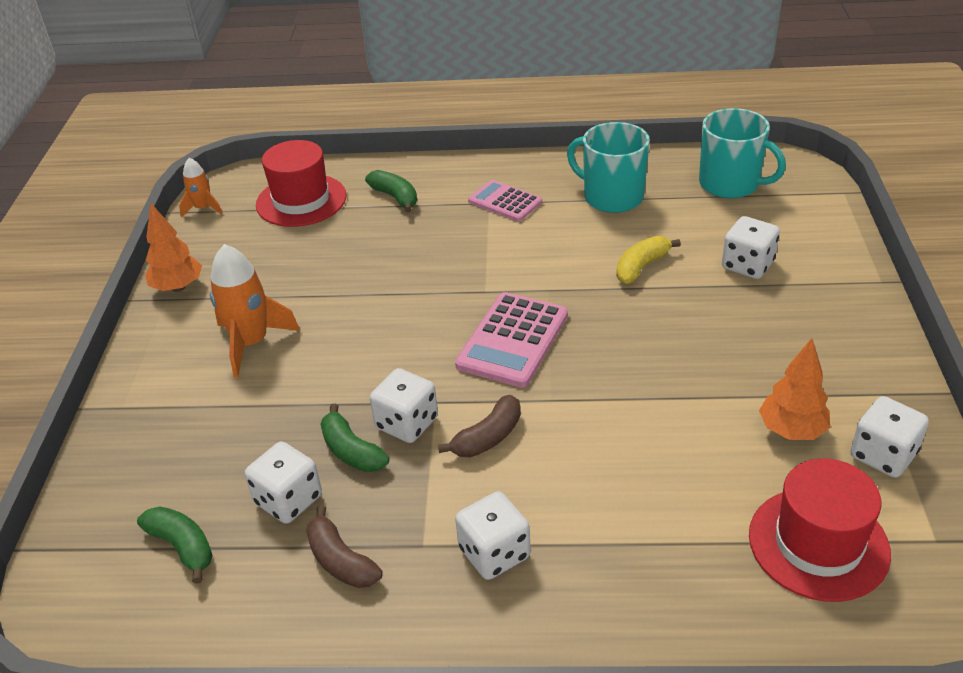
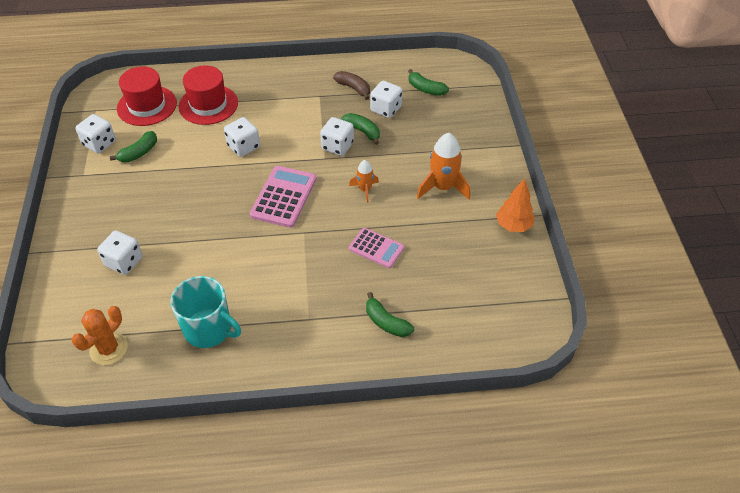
camera: 170 degrees right, 10 degrees up
orange rocket [179,158,223,217] -> orange rocket moved to [349,160,379,203]
red hat [256,140,346,227] -> red hat moved to [179,65,238,125]
brown banana [438,395,521,457] -> none
white dice [455,491,531,580] -> white dice moved to [224,117,260,157]
pink calculator [468,180,542,222] -> pink calculator moved to [349,228,404,268]
yellow banana [616,236,681,284] -> none
turquoise mug [699,108,786,198] -> orange cactus [71,306,128,365]
orange tree [759,338,830,440] -> green banana [110,131,157,163]

